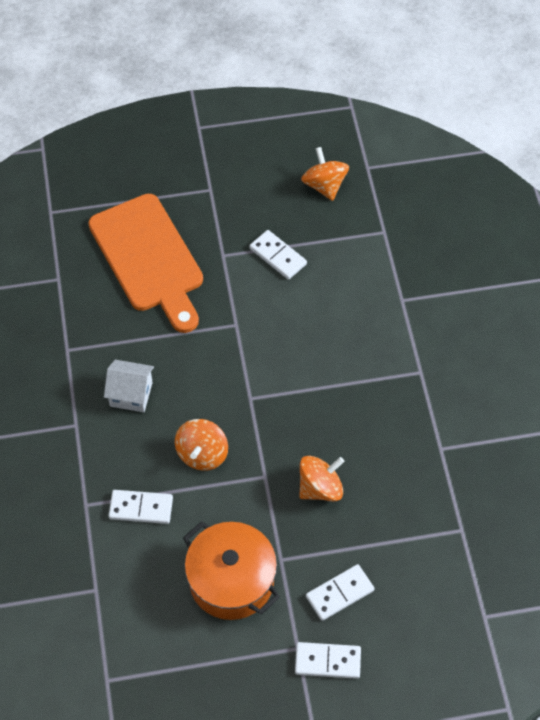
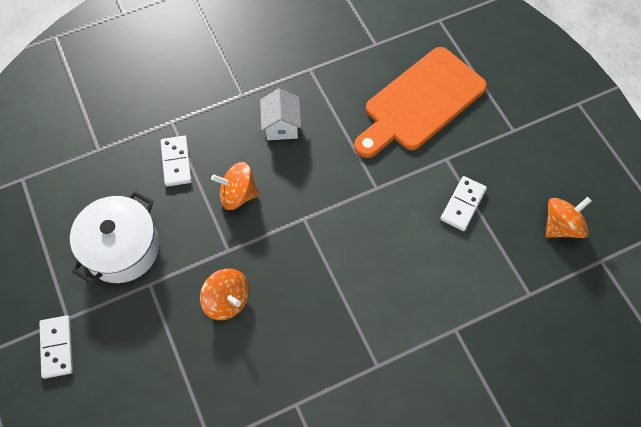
camera: 75 degrees right, 5 degrees up
orange pot [183,521,280,620] -> white pot [70,191,159,284]
white domino [306,564,374,621] -> none

